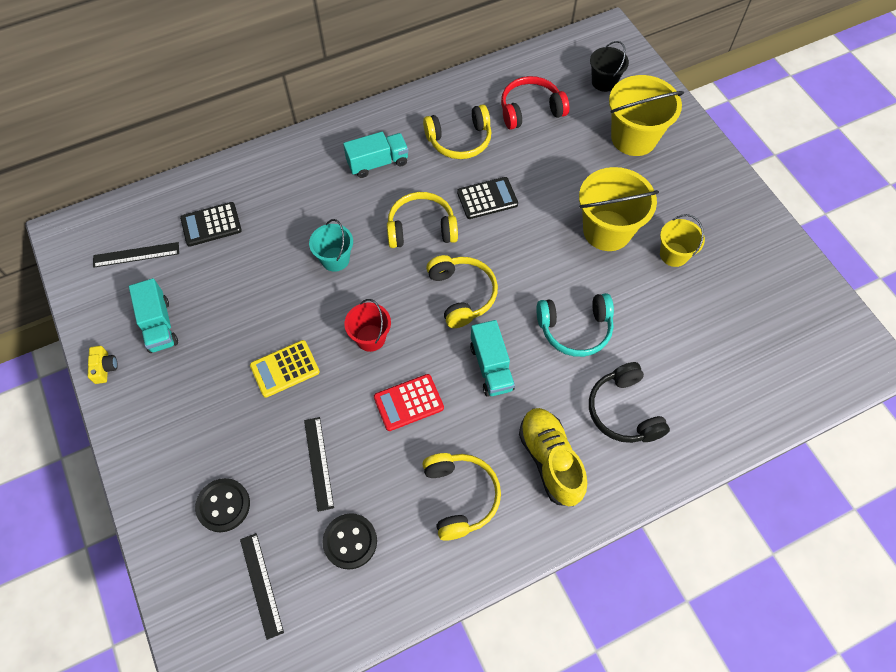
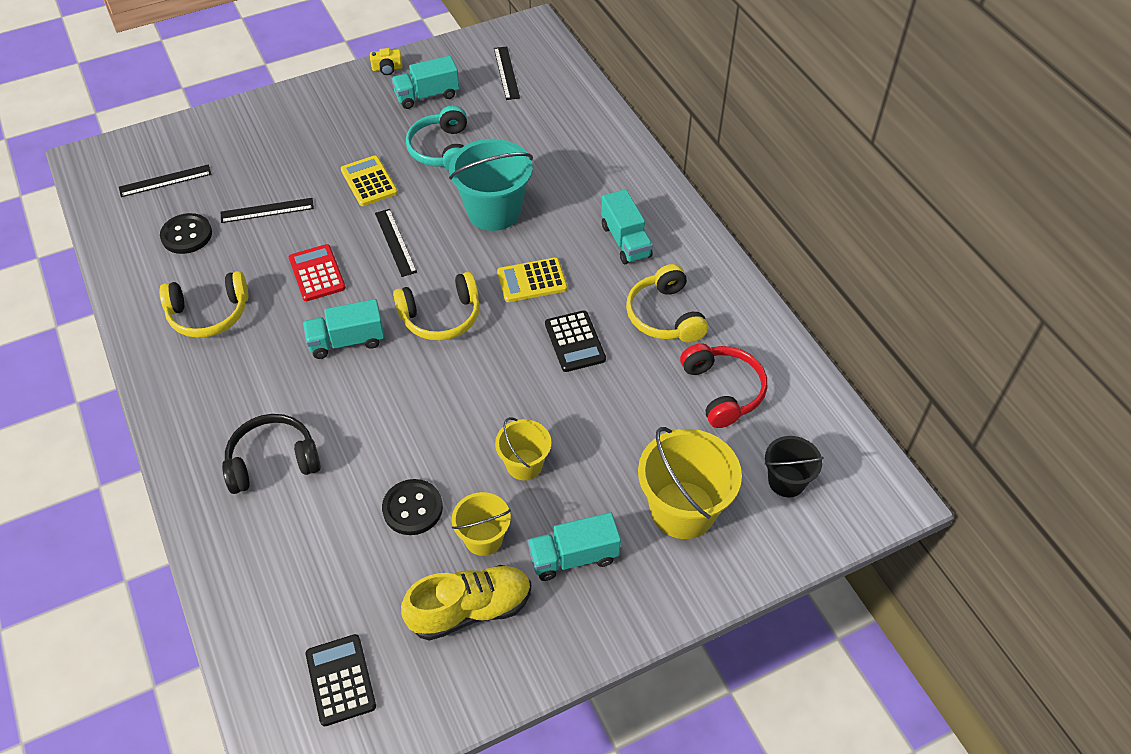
camera: 90 degrees right, 10 degrees down
black calculator [180,202,242,247] -> black calculator moved to [305,634,376,726]
black button [195,478,250,532] -> black button moved to [382,479,443,535]
turquoise bucket [309,219,353,272] -> turquoise bucket [449,139,533,231], size x1.74
red bucket [344,299,391,352] -> black ruler [375,209,417,277]
yellow headphones [387,192,458,248] -> yellow calculator [497,258,567,302]
yellow shoe [519,408,587,506] -> yellow shoe moved to [401,565,531,641]
turquoise headphones [536,293,614,357] -> turquoise headphones moved to [406,105,467,171]
yellow bucket [579,167,659,251] -> yellow bucket [495,417,551,480], size x0.57
none -> turquoise truck [528,512,621,581]

